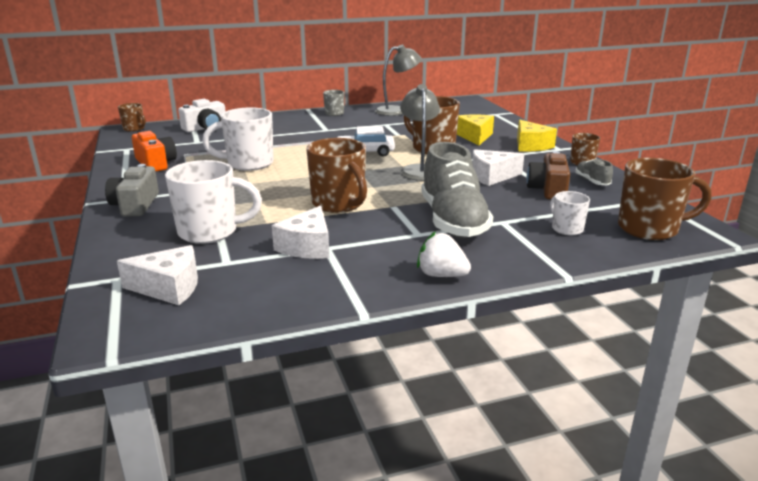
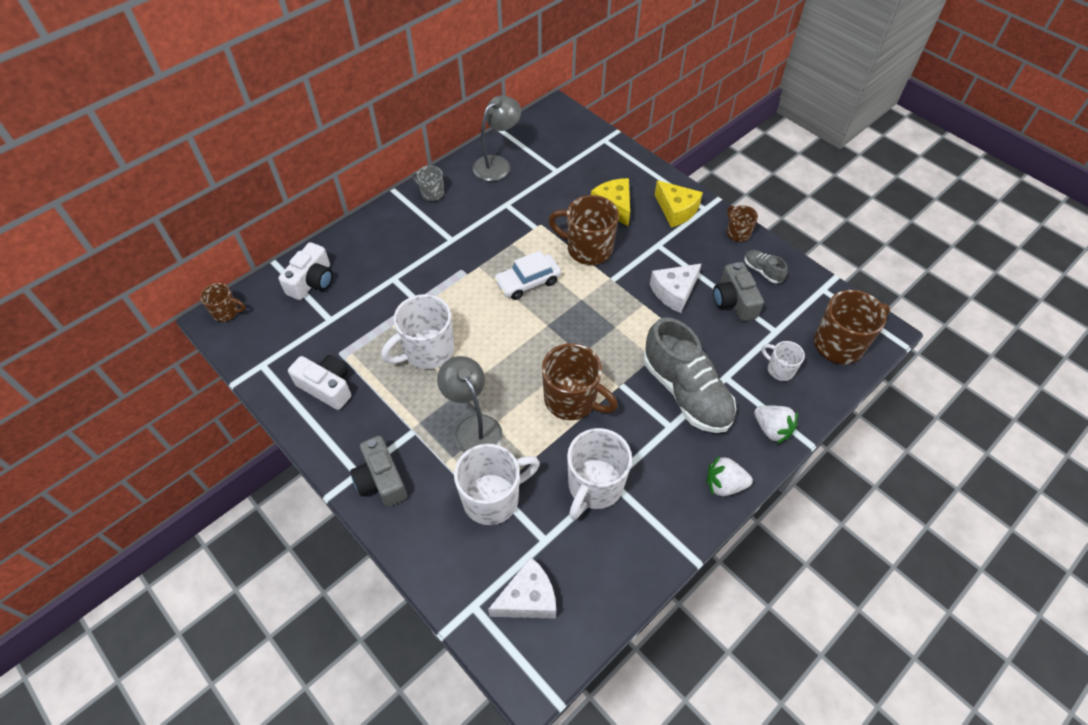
camera: 25 degrees left, 30 degrees up
orange camera [132,131,177,172] -> white camera [288,355,351,410]
white cheese [272,206,329,259] -> white mug [567,428,632,520]
grey lamp [400,84,440,181] -> grey lamp moved to [437,356,503,453]
brown camera [527,151,570,199] -> grey camera [713,262,764,321]
none -> white strawberry [754,405,798,444]

